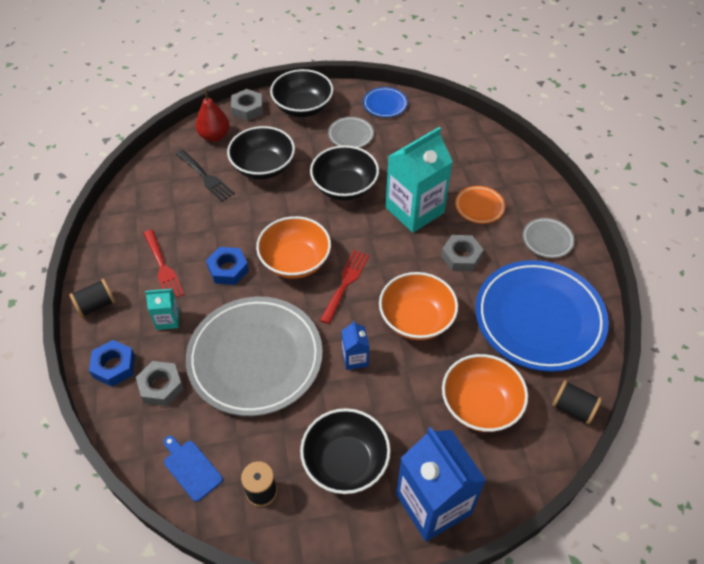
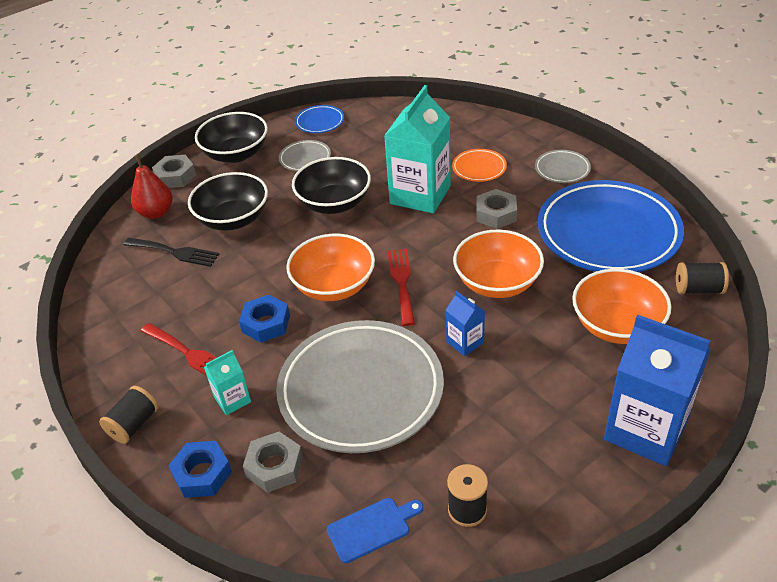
camera: 25 degrees left, 10 degrees down
blue cutting board [163,436,223,502] -> blue cutting board turned 135 degrees clockwise [327,498,423,563]
black bowl [300,408,391,494] -> none

